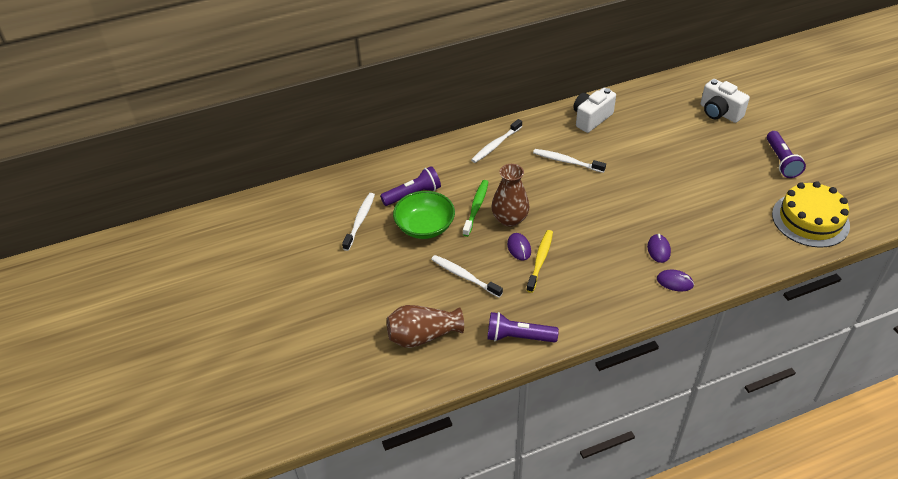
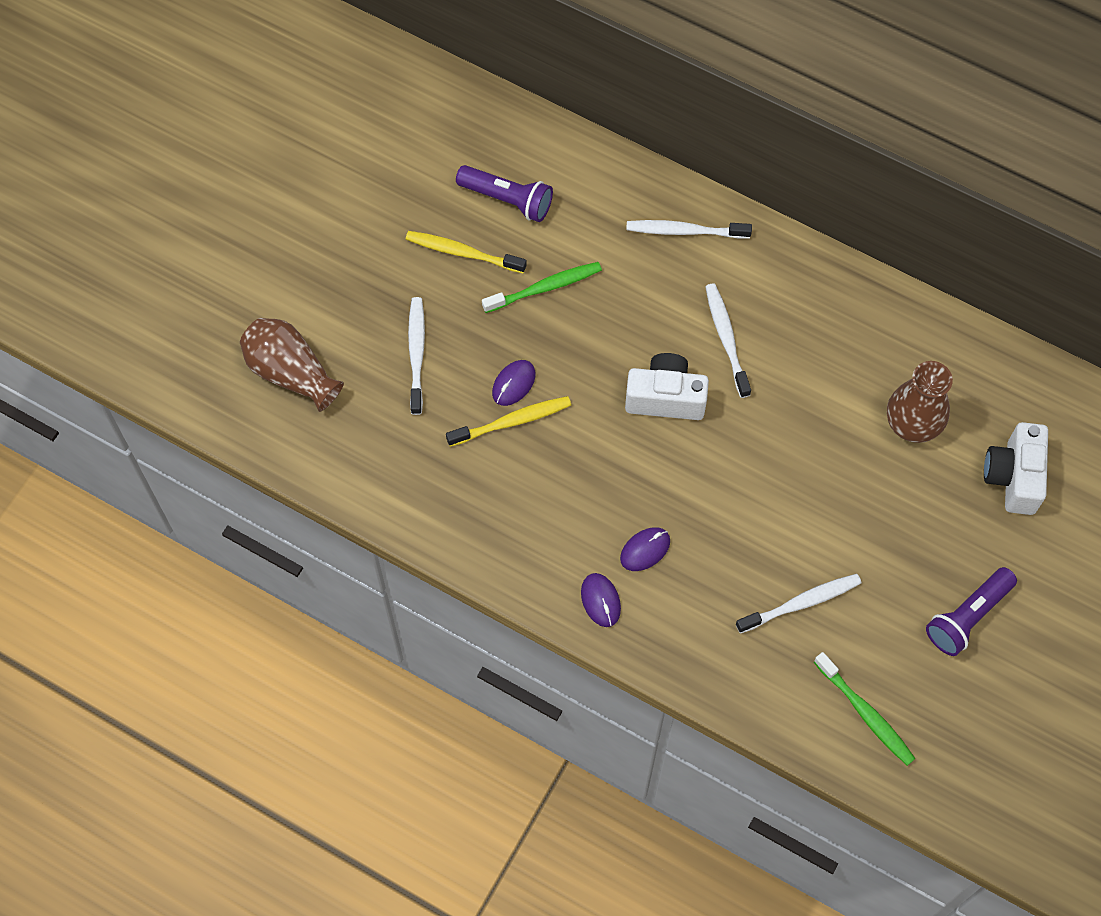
camera: 50 degrees right, 20 degrees up
white toothbrush [342,193,375,251] -> white toothbrush moved to [736,574,861,634]
green bowl [393,191,455,239] -> yellow toothbrush [406,231,527,273]
purple flashlight [487,312,559,343] -> none
brown vase [491,164,529,227] -> brown vase moved to [887,361,953,443]
white camera [573,88,616,133] -> white camera moved to [625,353,709,420]
yellow cake [772,181,850,248] -> green toothbrush [814,652,916,766]

